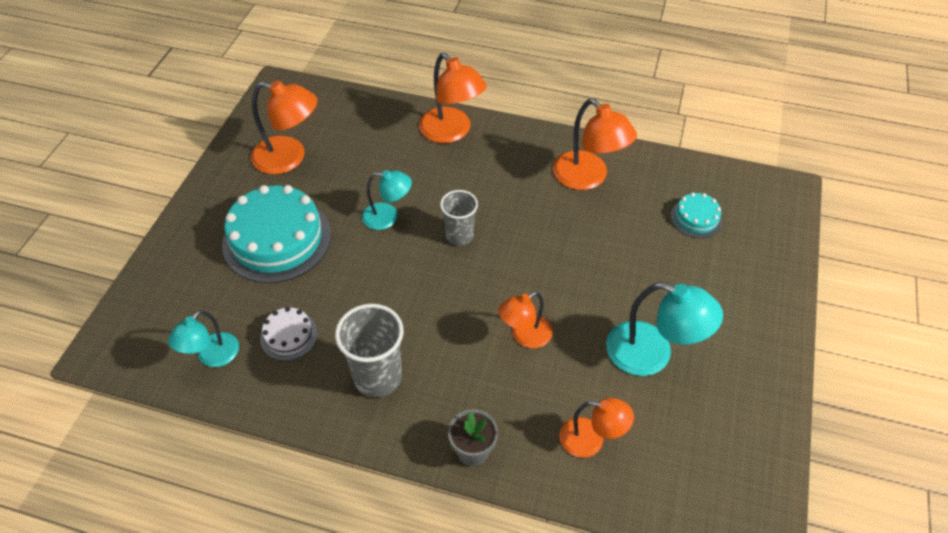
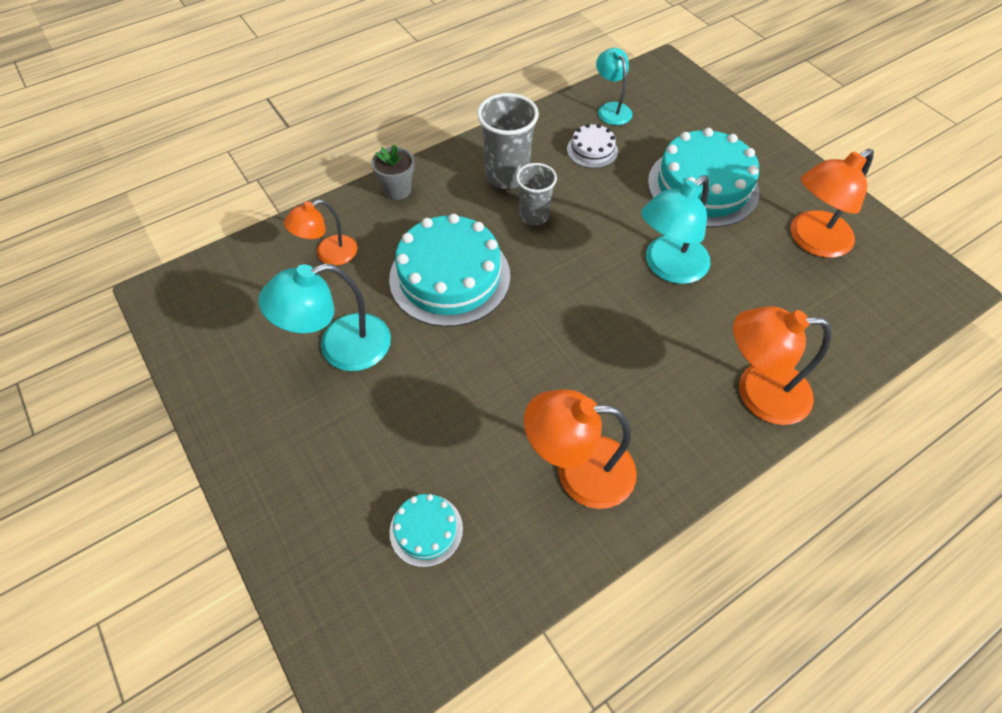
camera: 130 degrees right, 5 degrees up
turquoise lamp [362,170,412,230] -> turquoise lamp [641,175,710,284], size x1.58
grey cup [440,190,478,246] -> grey cup moved to [516,163,557,226]
orange lamp [498,291,552,348] -> turquoise cake [389,214,510,327]

